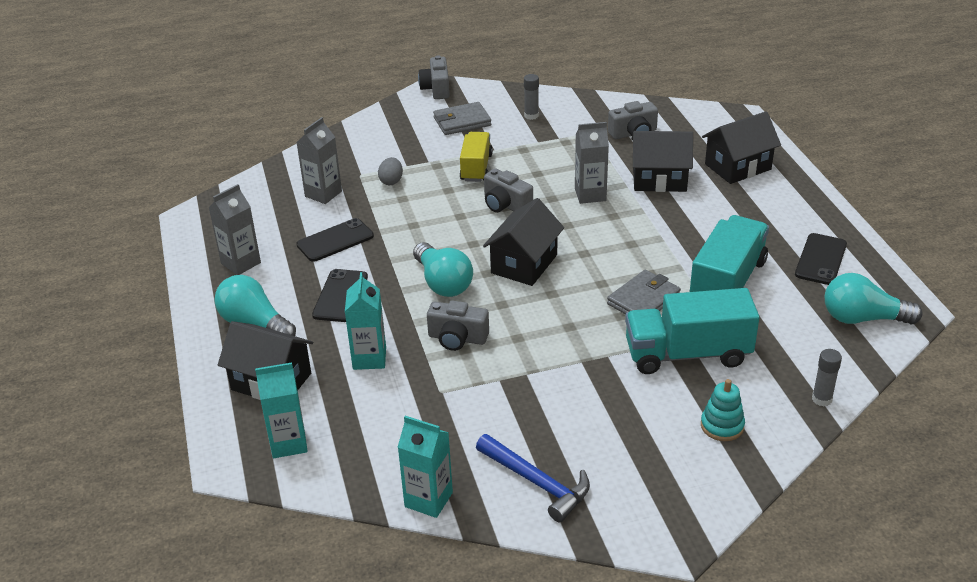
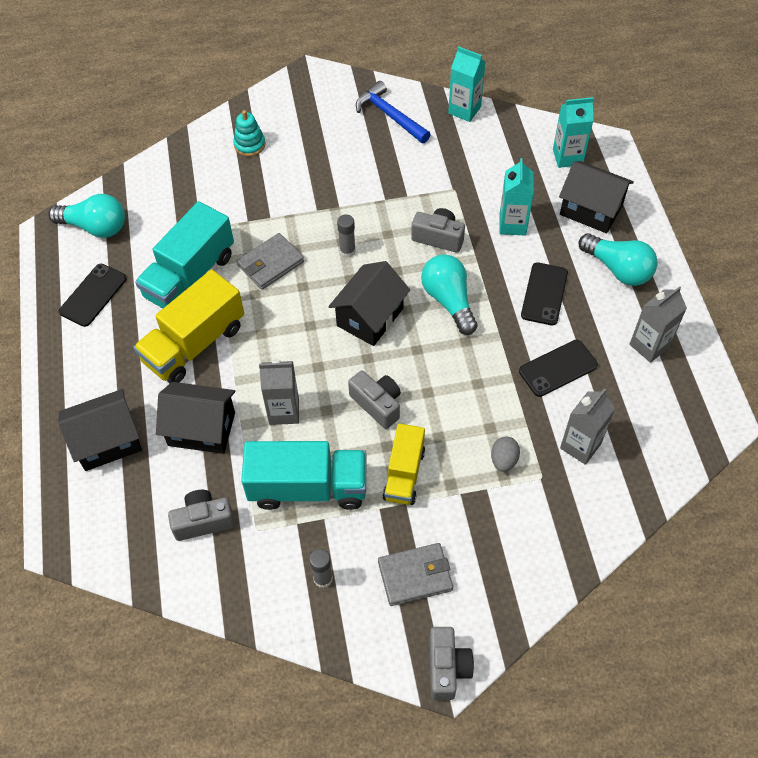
camera: 175 degrees left, 20 degrees up
turquoise truck [625,288,759,374] -> turquoise truck moved to [241,441,367,510]
grey glue stick [812,349,842,407] -> grey glue stick moved to [337,214,356,258]
none -> yellow truck [134,269,244,383]

